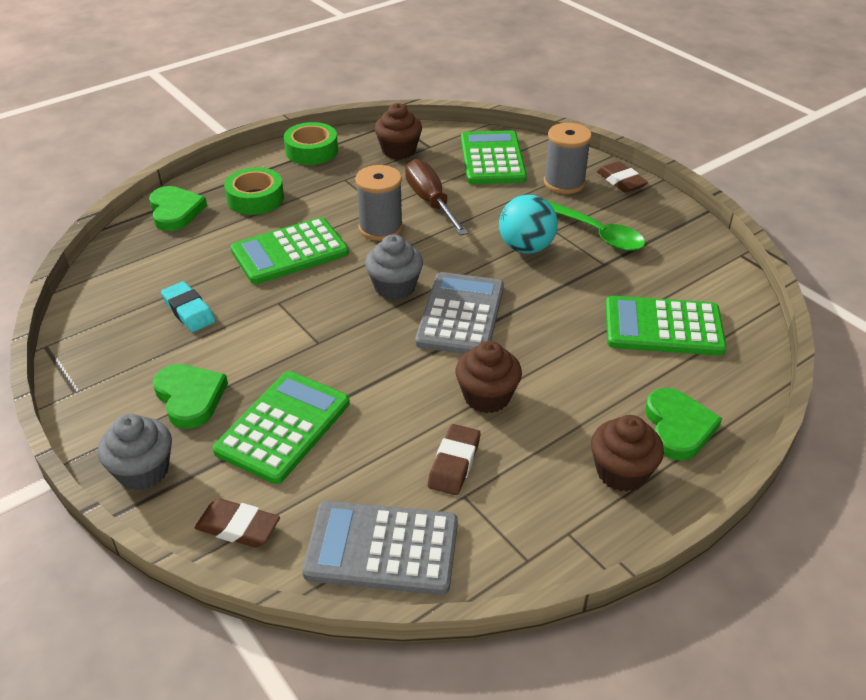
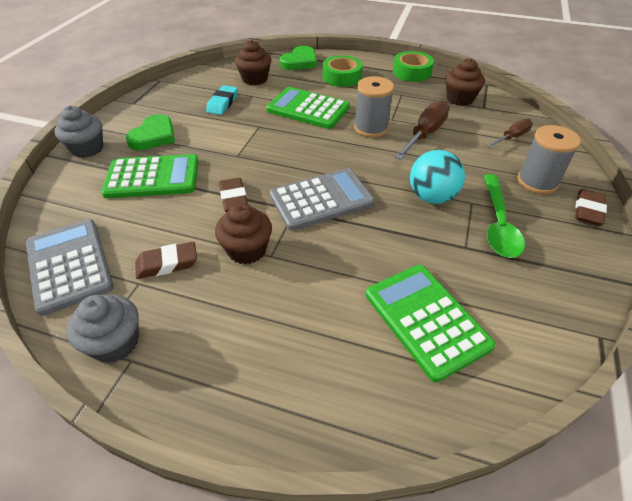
camera: 55 degrees right, 5 degrees up
brown eraser [195,498,280,548] -> brown eraser moved to [219,178,248,212]
grey cupcake [365,234,423,300] -> grey cupcake moved to [66,295,139,363]
green calculator [461,130,527,184] -> brown screwdriver [487,118,533,148]
brown cupcake [591,415,664,492] -> brown cupcake moved to [235,40,271,86]
green heart [645,388,722,461] -> none

